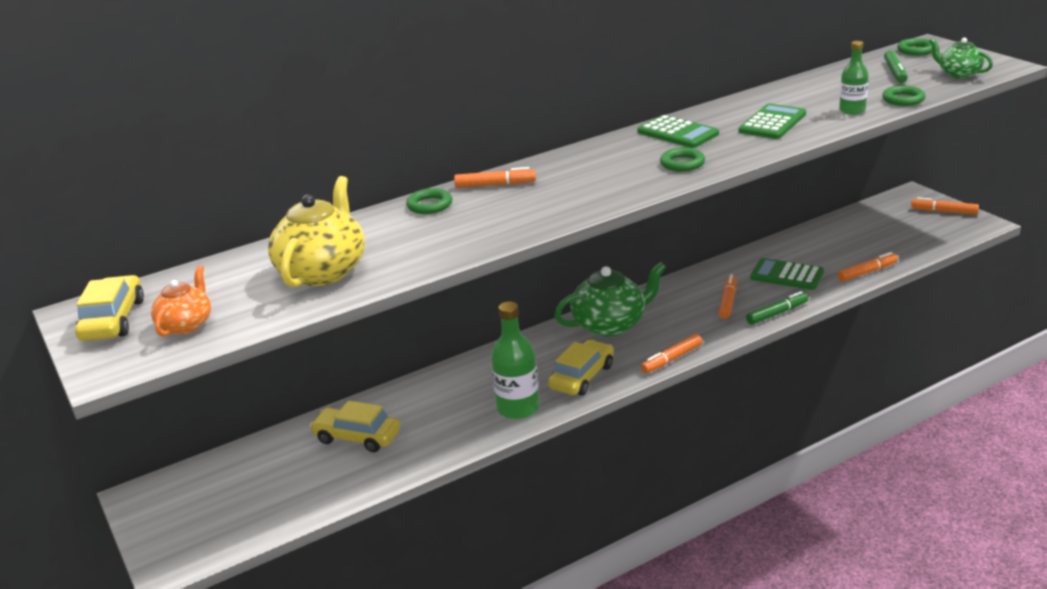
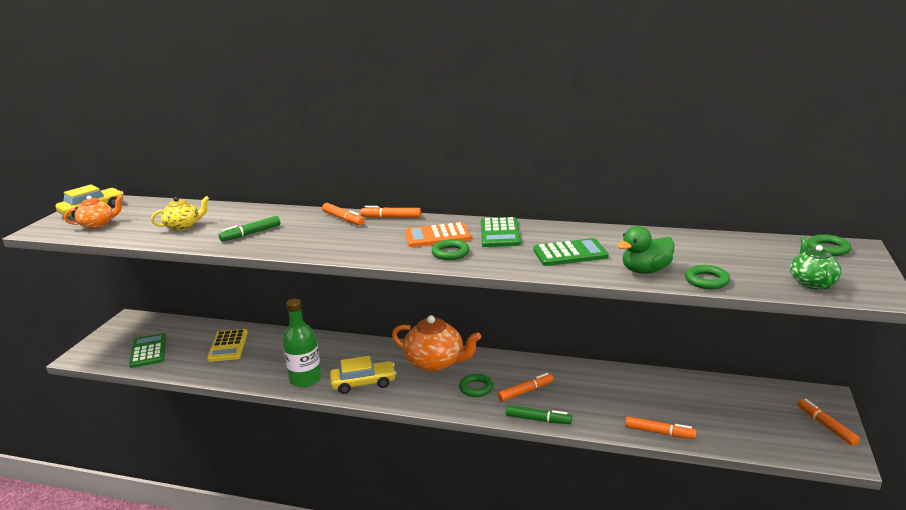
camera: 45 degrees right, 5 degrees down
yellow teapot [268,176,365,287] -> yellow teapot [151,196,209,231], size x0.57
yellow car [310,400,400,452] -> yellow calculator [207,329,248,362]
green ring [406,188,452,214] -> green ring moved to [459,374,493,397]
green teapot [554,262,666,337] -> orange teapot [392,315,481,372]
orange marker [641,334,702,373] -> orange marker moved to [361,206,421,218]
green calculator [750,258,824,290] -> green calculator moved to [129,333,166,368]
green bottle [839,41,869,115] -> green duck [617,226,674,274]
green marker [884,50,908,83] -> green marker moved to [219,216,280,242]
none -> orange calculator [405,222,471,247]

